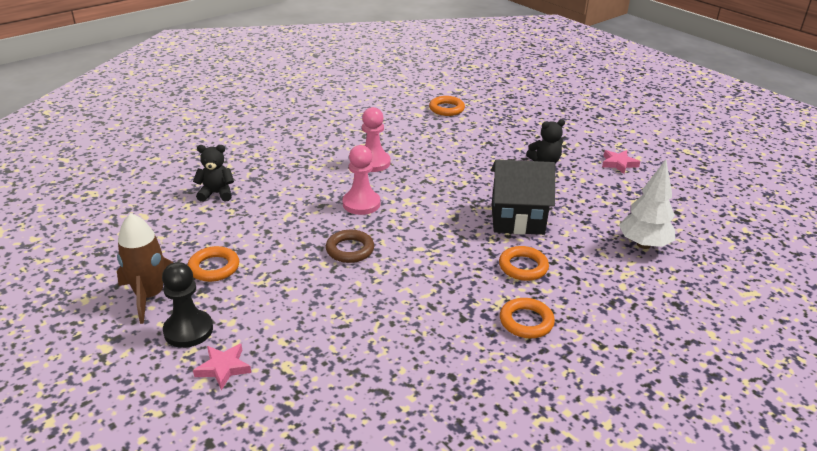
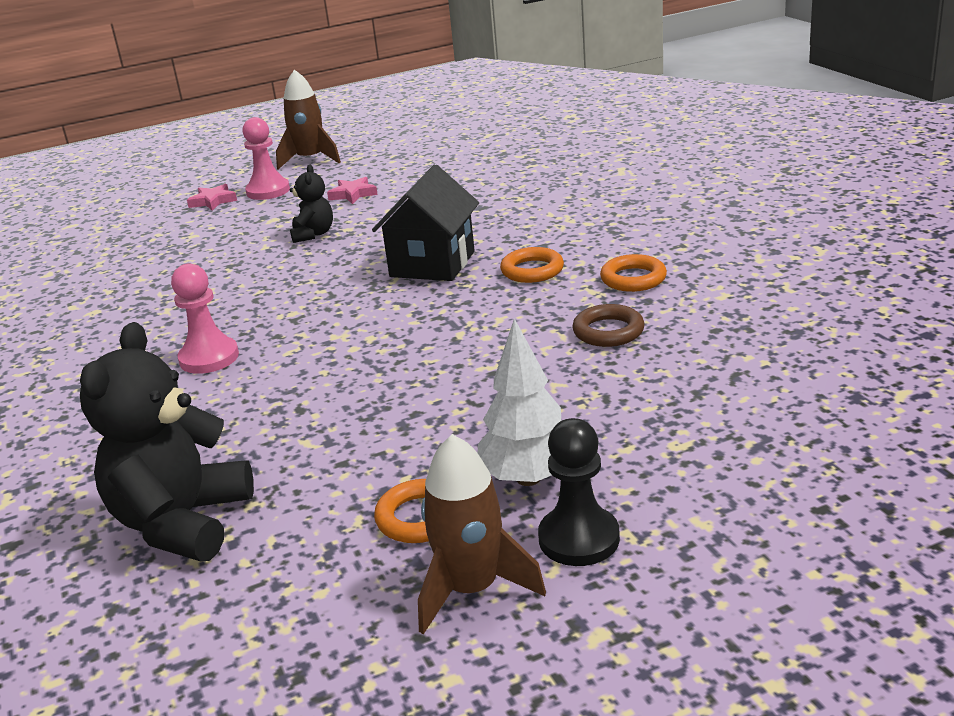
camera: 70 degrees left, 5 degrees down
black teddy bear [193,145,234,202] -> black teddy bear [80,322,254,561], size x1.94
pink star [193,344,251,390] -> pink star moved to [187,184,237,211]
brown ring [326,230,374,263] -> brown ring moved to [572,304,645,347]
pink pawn [343,145,380,215] -> pink pawn moved to [242,117,290,200]
orange ring [429,96,465,116] -> none
white tree [619,160,675,249] -> white tree moved to [478,318,561,486]
none -> brown rocket [276,70,341,169]

